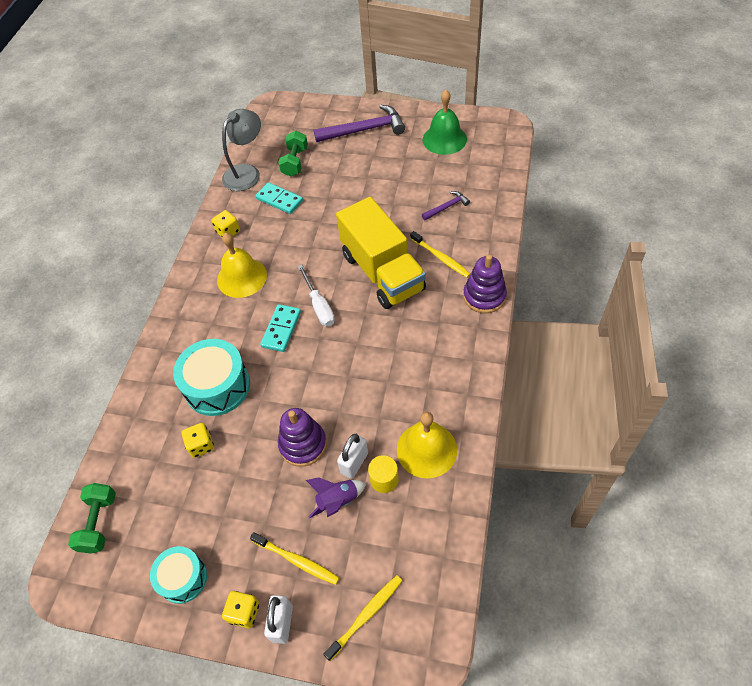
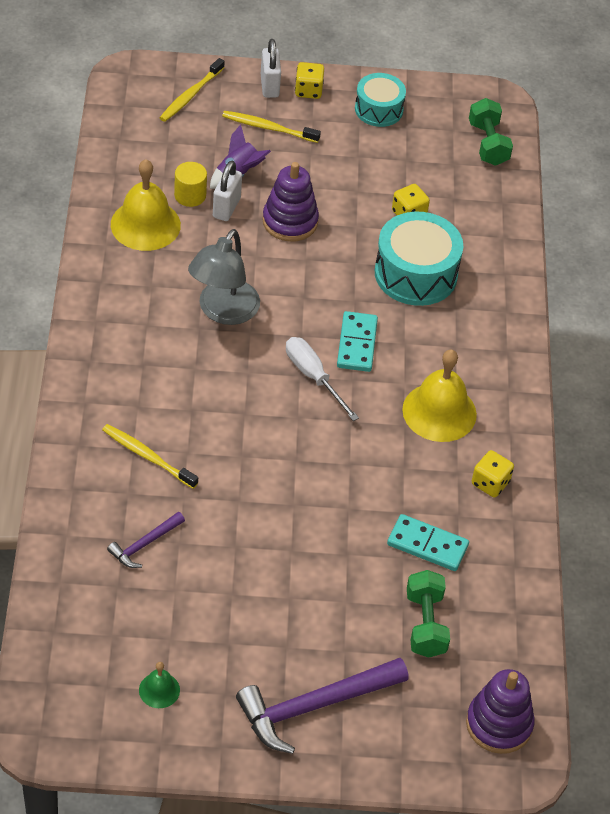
camera: 160 degrees right, 5 degrees down
grey lamp [222,109,261,191] -> grey lamp moved to [188,229,260,325]
yellow truck [336,197,426,309] -> none
green bell [423,90,467,155] -> green bell [139,662,180,708], size x0.49
purple stacking toy [463,255,507,313] -> purple stacking toy moved to [466,669,535,754]

